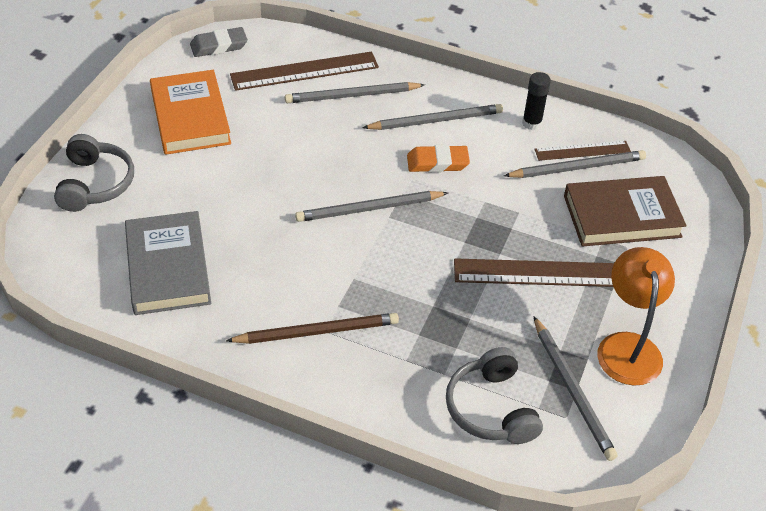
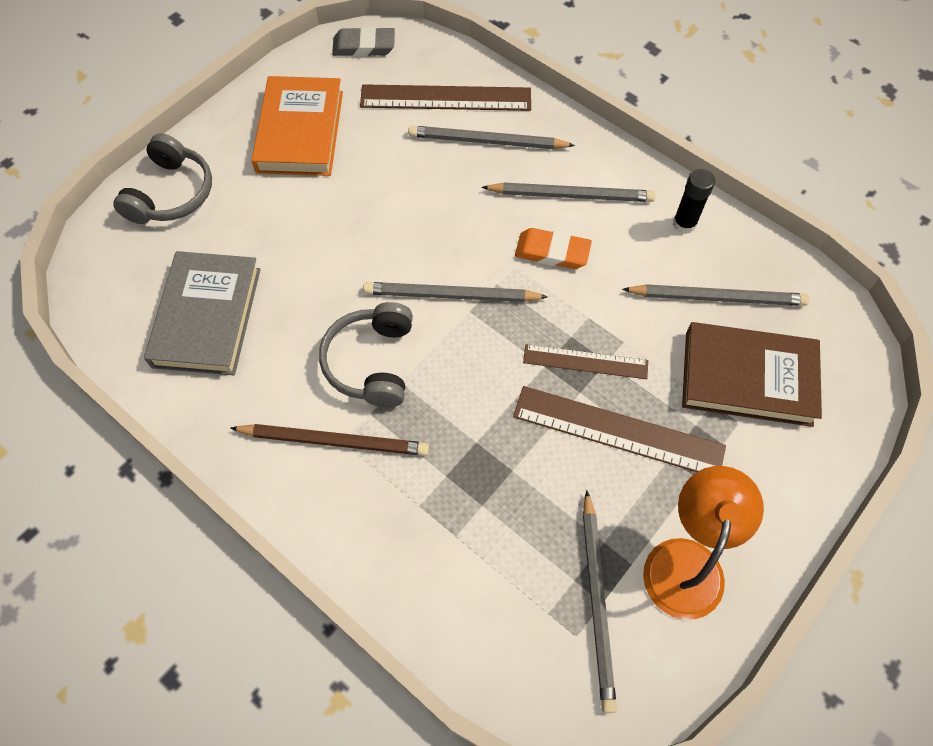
camera: 20 degrees right, 15 degrees up
grey headphones [446,347,543,444] -> grey headphones moved to [319,302,413,407]
brown ruler [534,141,631,161] -> brown ruler moved to [523,344,648,379]

